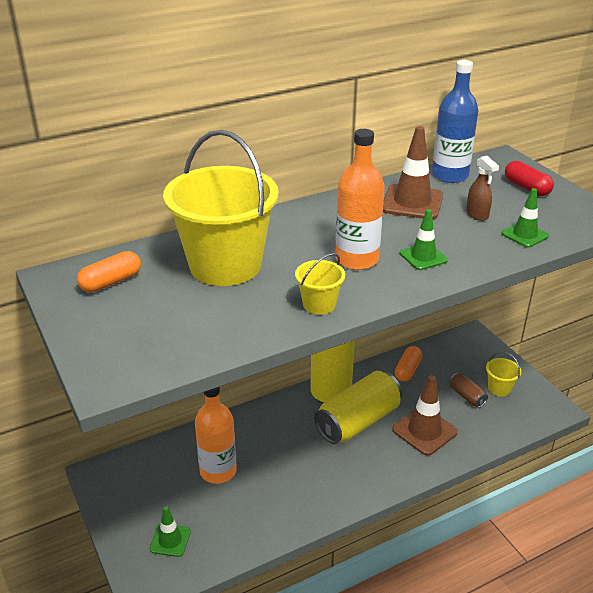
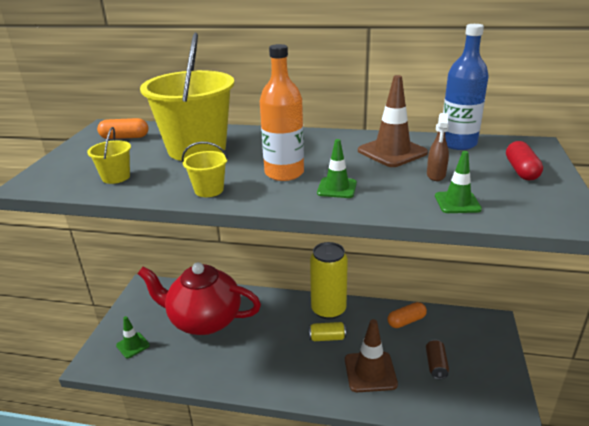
camera: 40 degrees right, 5 degrees down
orange bottle [195,387,237,484] -> red teapot [138,262,261,335]
yellow can [314,371,402,444] -> yellow can [309,322,346,341], size x0.46
yellow bucket [486,351,521,397] -> yellow bucket moved to [87,127,131,184]

